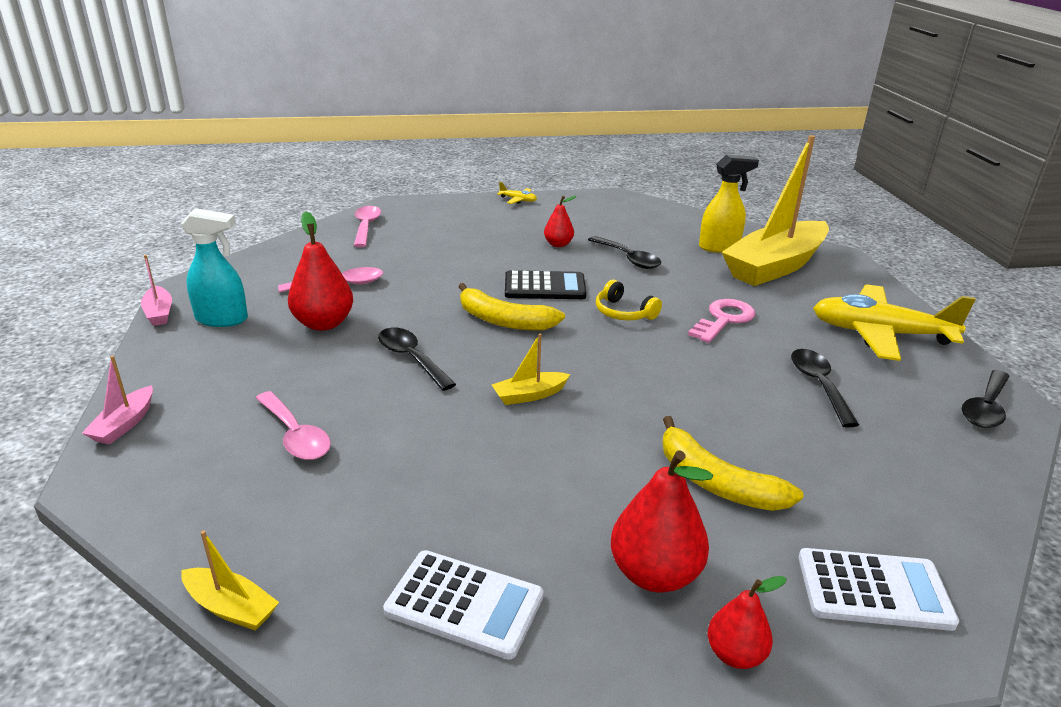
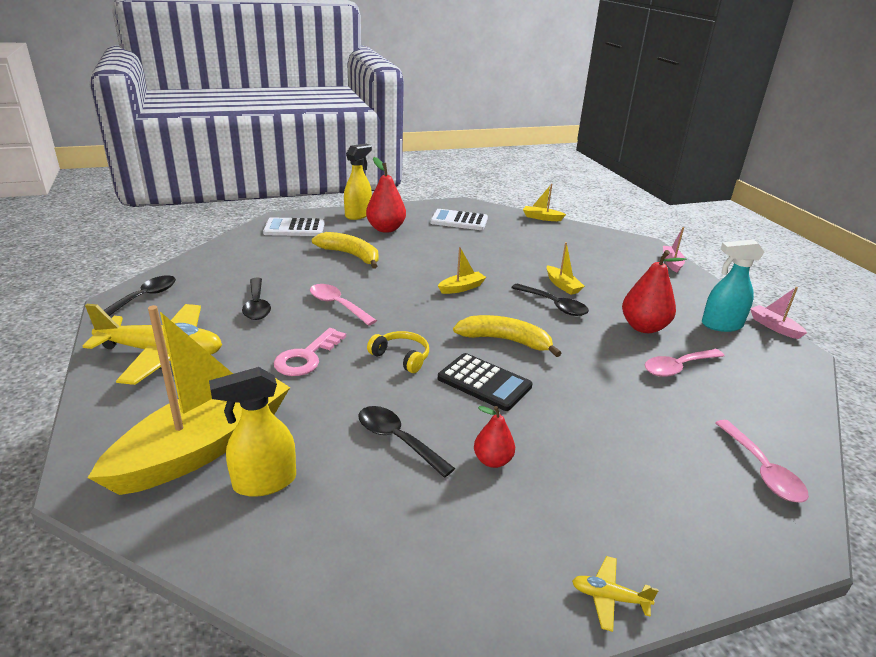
camera: 170 degrees right, 0 degrees up
pink spoon [256,391,331,460] -> pink spoon moved to [310,284,377,326]
black calculator [505,270,586,299] -> black calculator turned 135 degrees counterclockwise [438,353,532,411]
red pear [708,576,787,669] -> yellow spray bottle [344,144,372,220]
none -> yellow boat [547,242,585,295]

